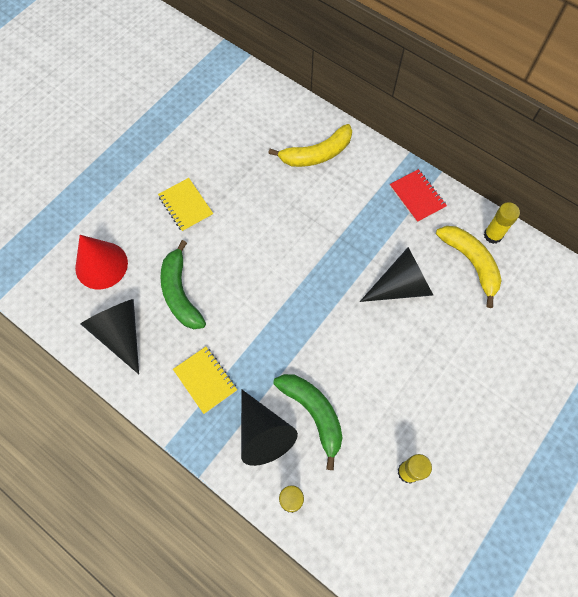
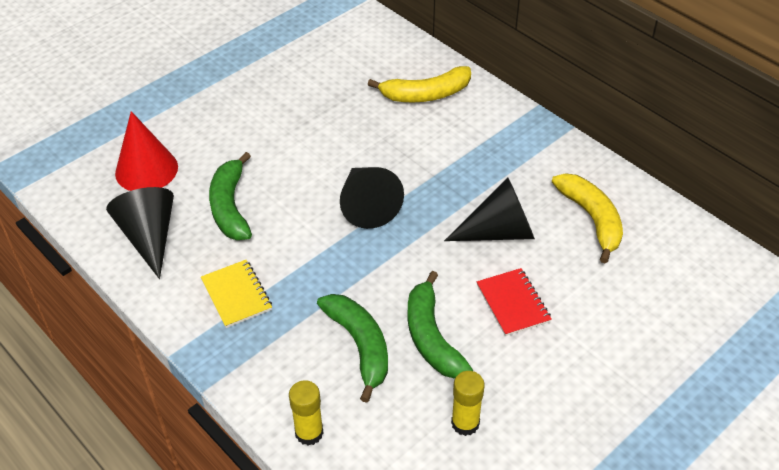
camera: 10 degrees right, 20 degrees down
yellow notebook [158,178,213,232] -> none
black cone [241,389,298,466] -> black cone moved to [340,167,404,229]
red notebook [390,169,447,223] -> red notebook moved to [477,268,552,336]
yellow glue stick [484,202,520,244] -> none
none -> green banana [408,271,473,379]

